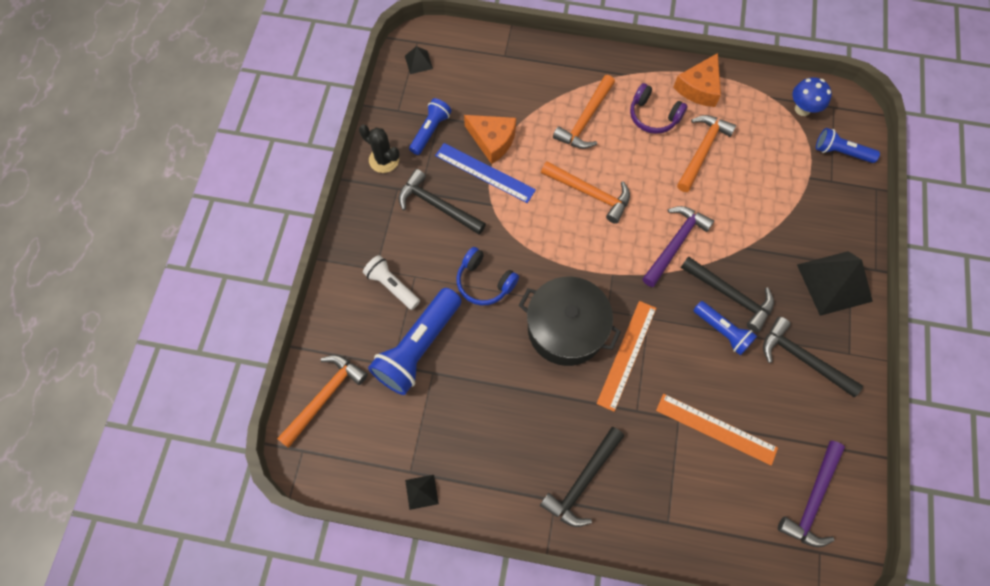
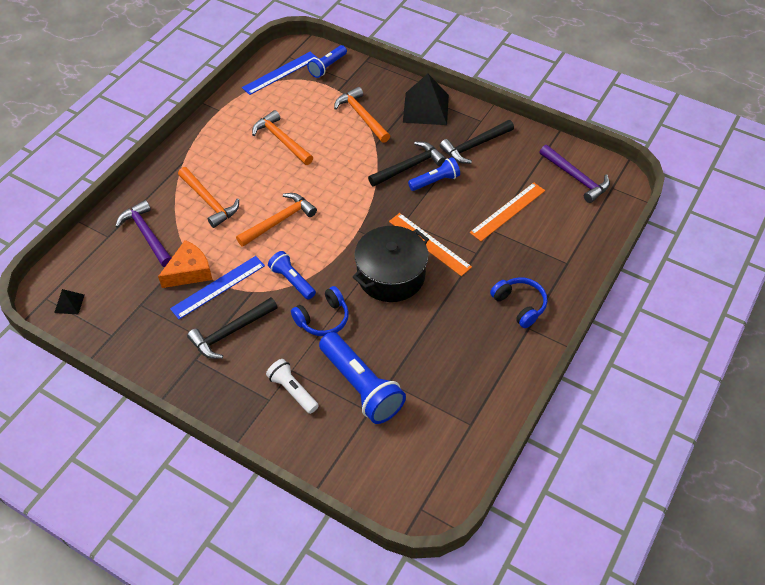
camera: 70 degrees left, 15 degrees down
orange hammer [277,355,368,448] -> orange hammer moved to [334,87,390,143]
black cactus [359,125,399,173] -> none
white flashlight [363,255,420,310] -> white flashlight turned 75 degrees clockwise [266,359,319,414]
black pyramid [405,475,439,510] -> none
blue flashlight [409,98,452,155] -> blue flashlight moved to [268,251,316,299]
black hammer [540,427,624,527] -> blue headphones [490,277,547,328]
purple headphones [630,83,688,134] -> none
purple hammer [642,206,714,287] -> purple hammer moved to [115,200,171,267]
orange cheese [673,53,721,107] -> none
blue mushroom [792,77,832,116] -> blue ruler [242,52,318,95]

